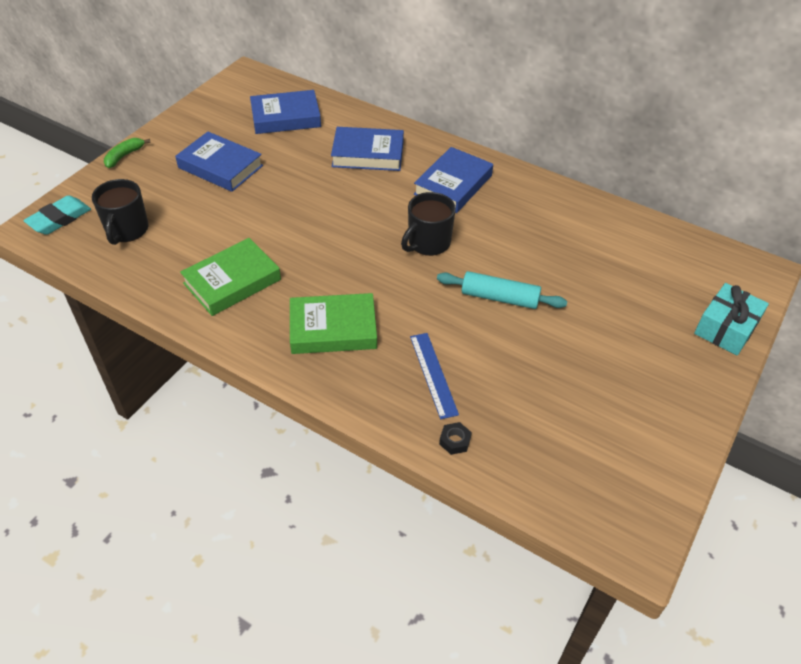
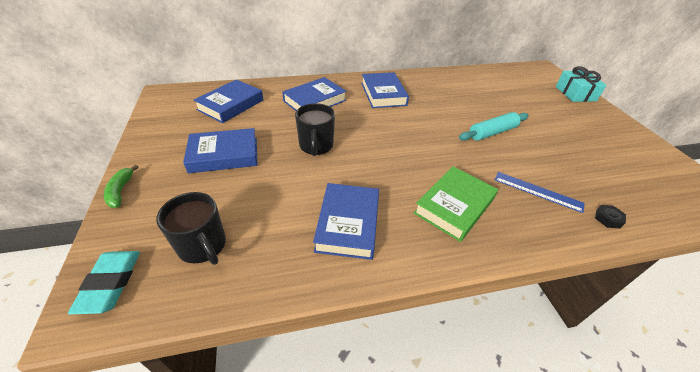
camera: 45 degrees left, 5 degrees down
green book [180,238,281,316] -> blue book [313,183,379,260]
black mug [401,192,456,256] -> black mug moved to [295,103,335,156]

